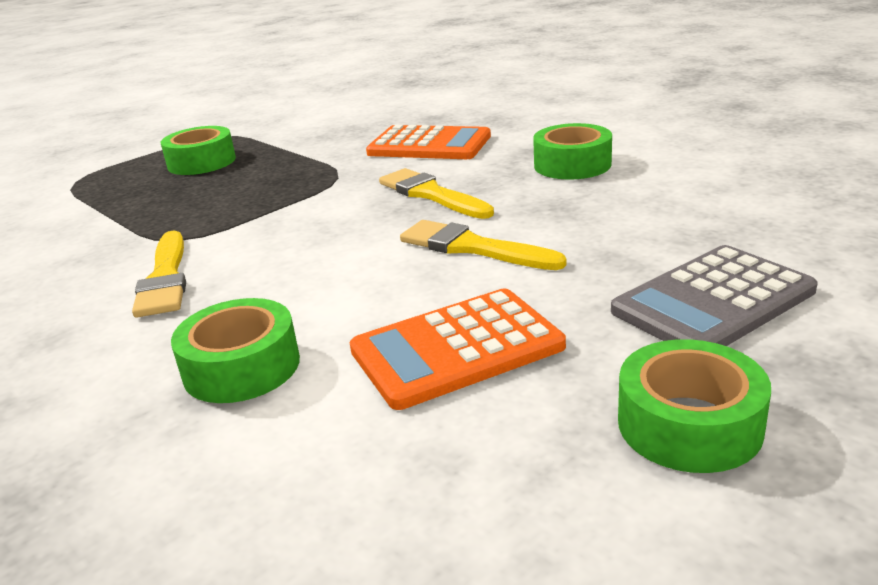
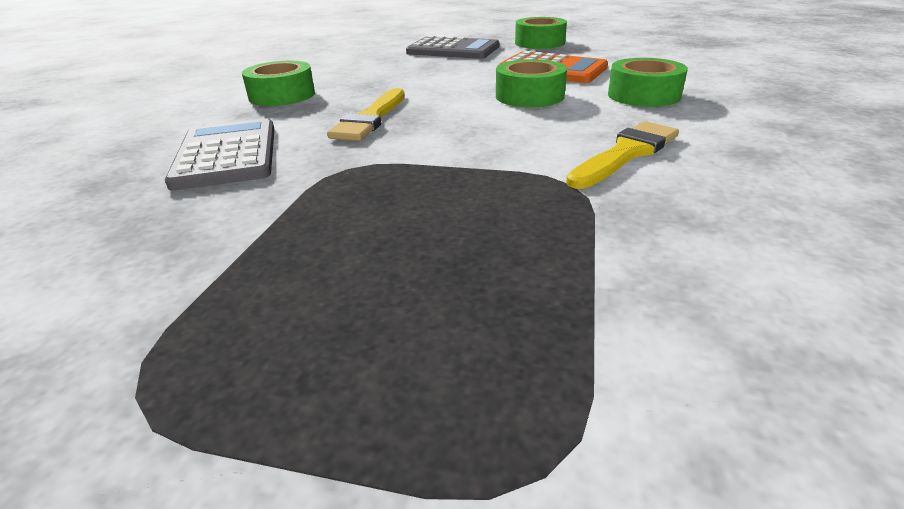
camera: 125 degrees left, 5 degrees up
green tape [161,126,236,175] -> green tape moved to [496,59,567,107]
orange calculator [366,125,491,159] -> grey calculator [165,118,274,191]
yellow brush [400,220,566,270] -> none

